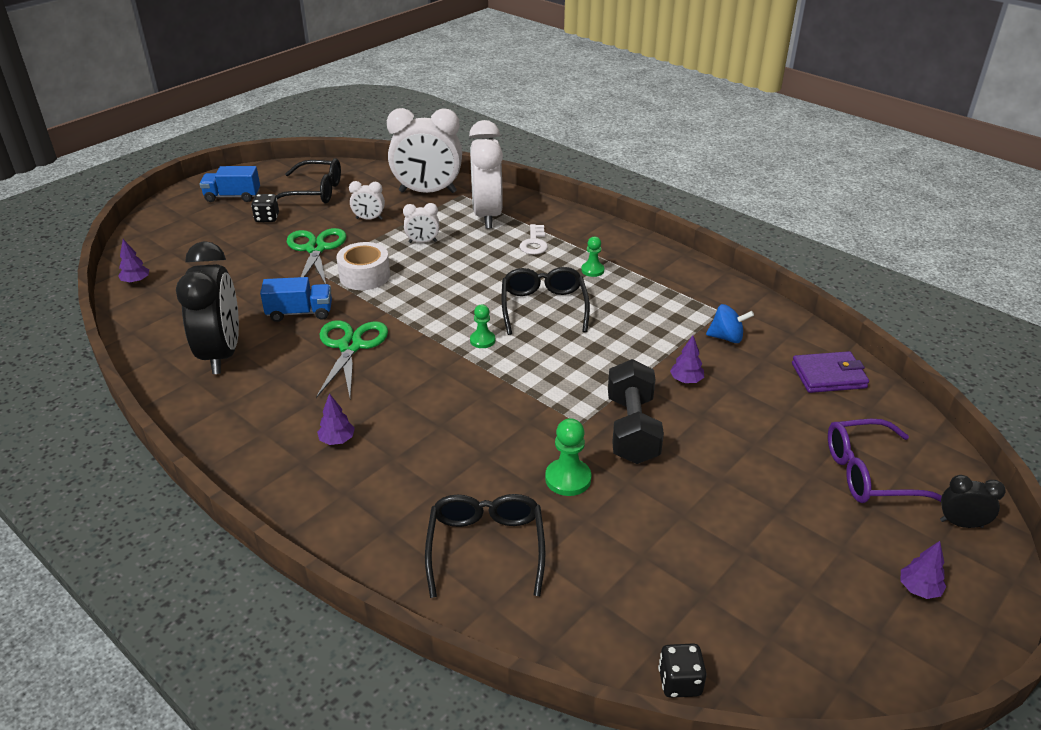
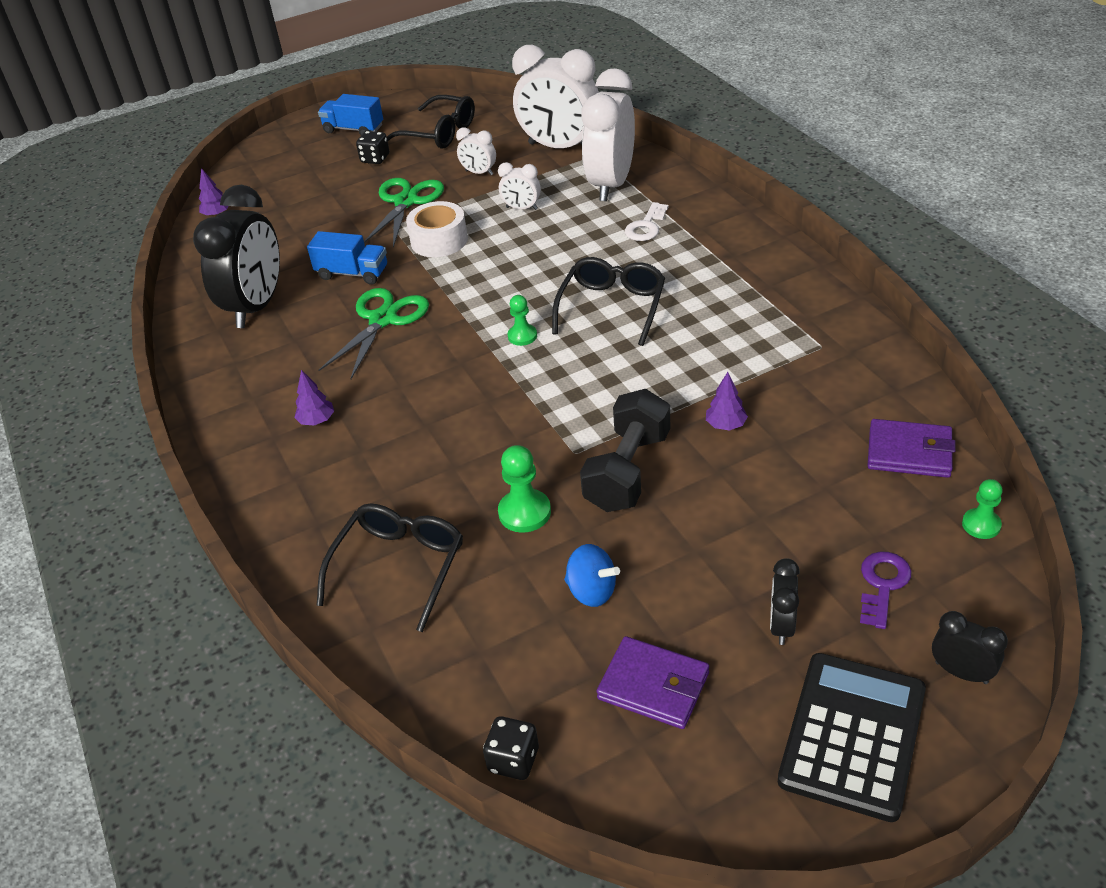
camera: 25 degrees right, 5 degrees up
green pawn [581,237,604,277] -> green pawn moved to [962,479,1003,539]
blue spinning top [706,304,754,343] -> blue spinning top moved to [564,544,620,607]
purple glasses [828,419,942,503] -> purple key [860,552,912,629]
purple tree [901,541,946,599] -> black calculator [778,653,926,822]
none -> purple wallet [596,636,709,729]
none -> black clock [770,558,800,645]

